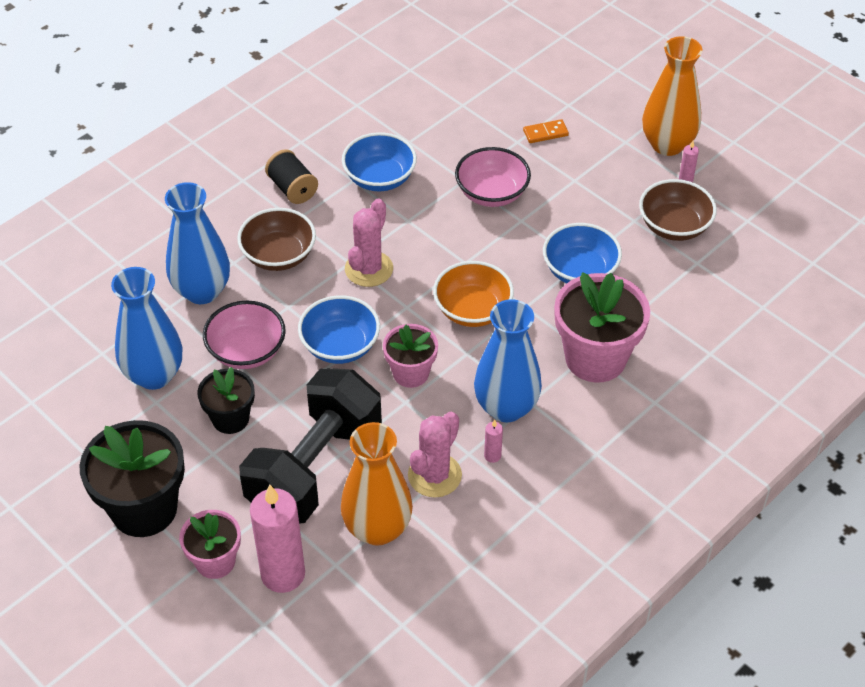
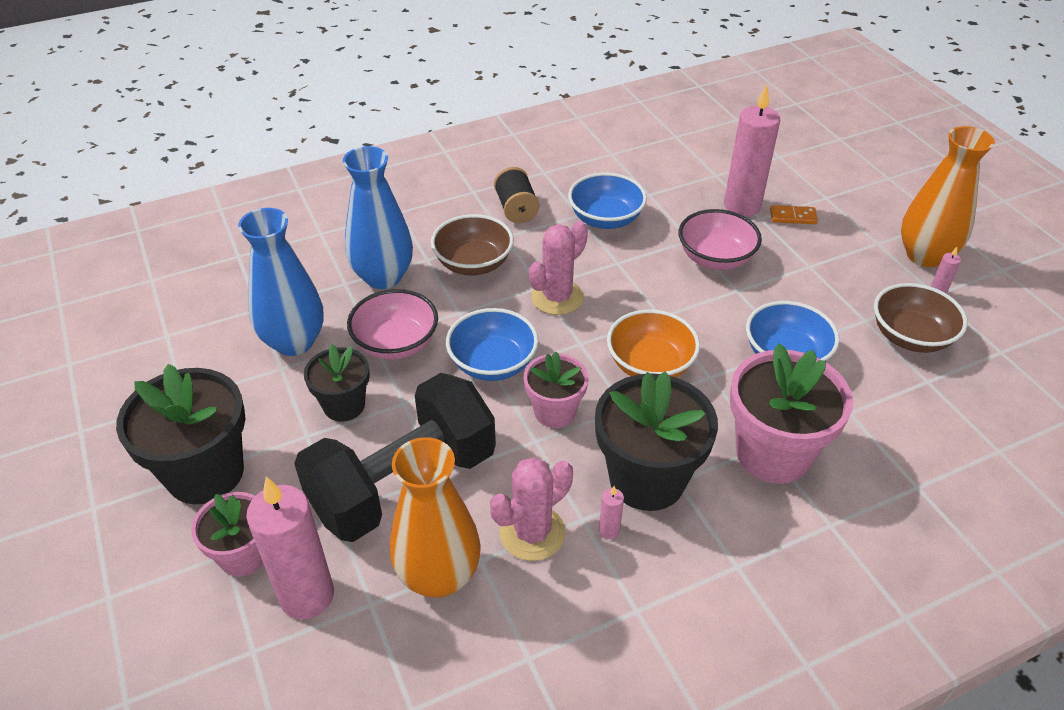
camera: 20 degrees right, 5 degrees down
blue vase [474,299,542,422] -> black flower pot [595,372,718,511]
none -> pink candle [724,84,780,216]

